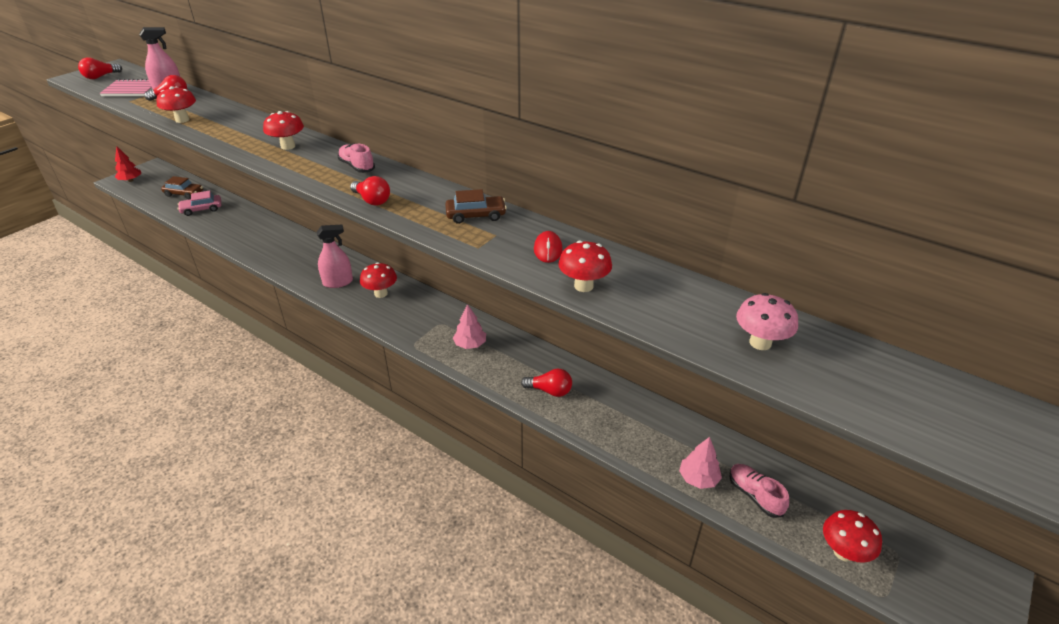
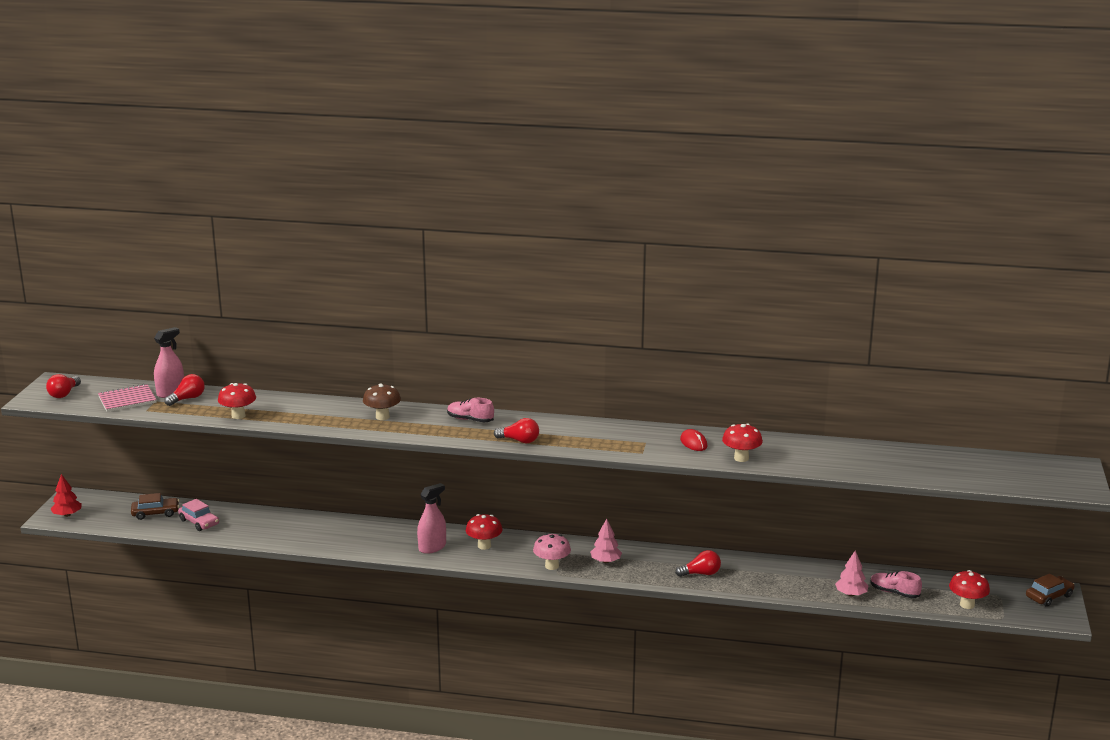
camera: 25 degrees left, 15 degrees down
pink car [177,191,221,216] -> pink car turned 90 degrees counterclockwise [178,499,219,531]
red mushroom [263,111,304,150] -> brown mushroom [363,383,401,420]
brown car [445,189,507,224] -> brown car moved to [1026,573,1075,607]
pink mushroom [736,293,798,350] -> pink mushroom moved to [533,533,571,570]

